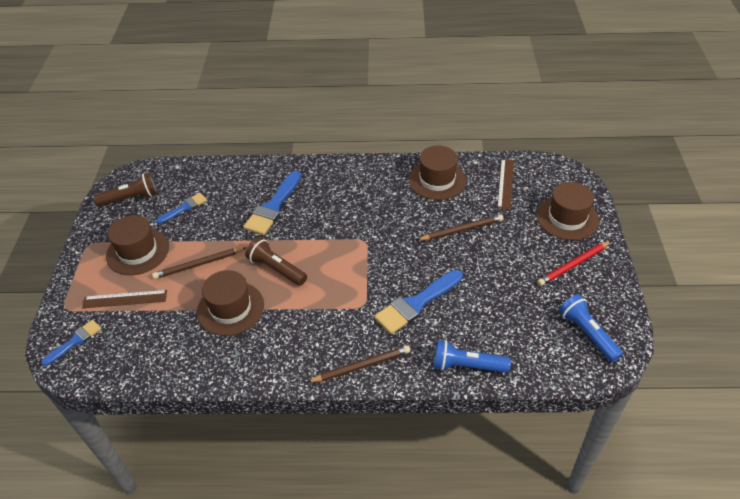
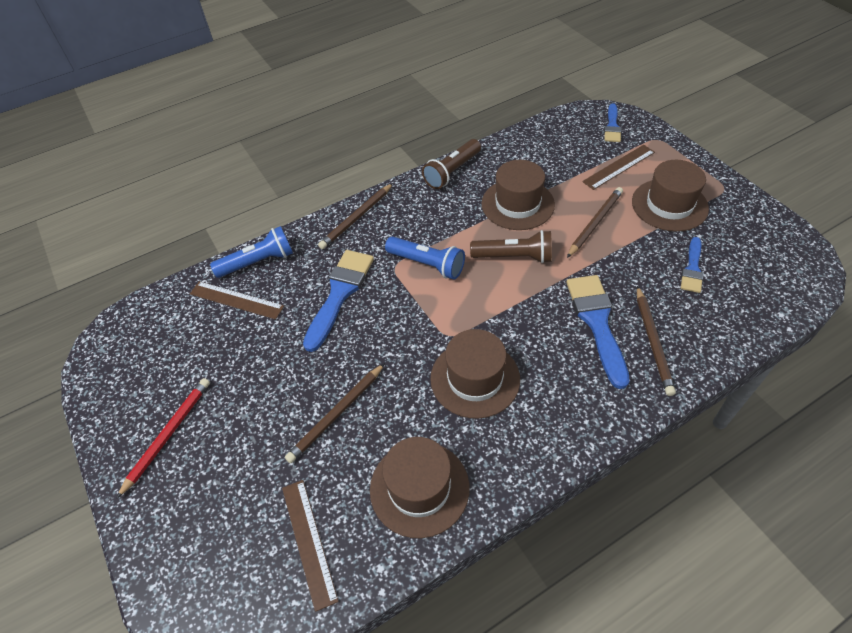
camera: 150 degrees right, 5 degrees up
brown flashlight [93,173,158,207] -> brown flashlight moved to [422,139,481,189]
brown hat [537,182,599,240] -> brown hat moved to [430,329,520,419]
blue flashlight [559,294,623,362] -> blue flashlight moved to [385,237,465,279]
none -> brown ruler [190,281,284,320]
none -> brown pencil [637,286,676,396]

